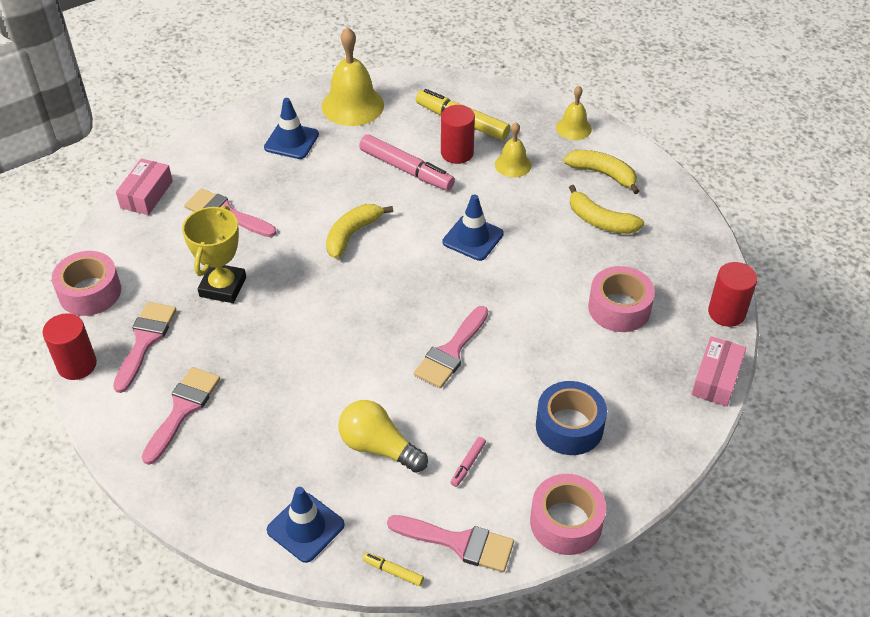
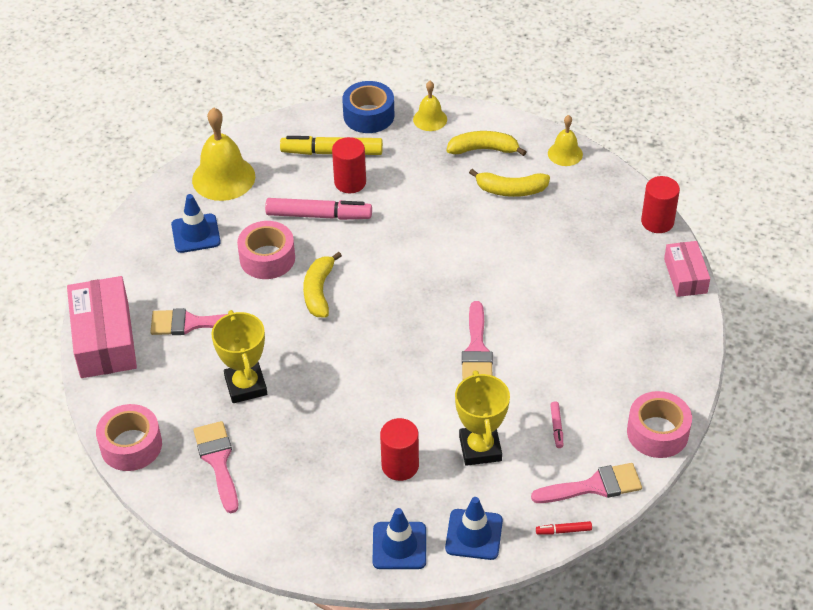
camera: 30 degrees left, 0 degrees up
red cylinder [42,313,97,380] -> red cylinder moved to [380,418,419,481]
pink box [116,159,173,215] -> pink box [67,276,137,378], size x1.71
pink brush [142,367,220,465] -> none
yellow light bulb [338,400,428,473] -> yellow trophy [455,370,510,466]
yellow marker [363,552,424,586] -> red marker [536,521,592,535]
blue traffic cone [443,194,504,261] -> blue traffic cone moved to [373,508,426,569]
yellow bell [495,122,531,178] -> yellow bell moved to [548,115,583,166]
blue tape [536,381,607,455] -> blue tape moved to [342,81,394,133]
pink tape [588,266,655,332] -> pink tape moved to [237,221,295,279]

